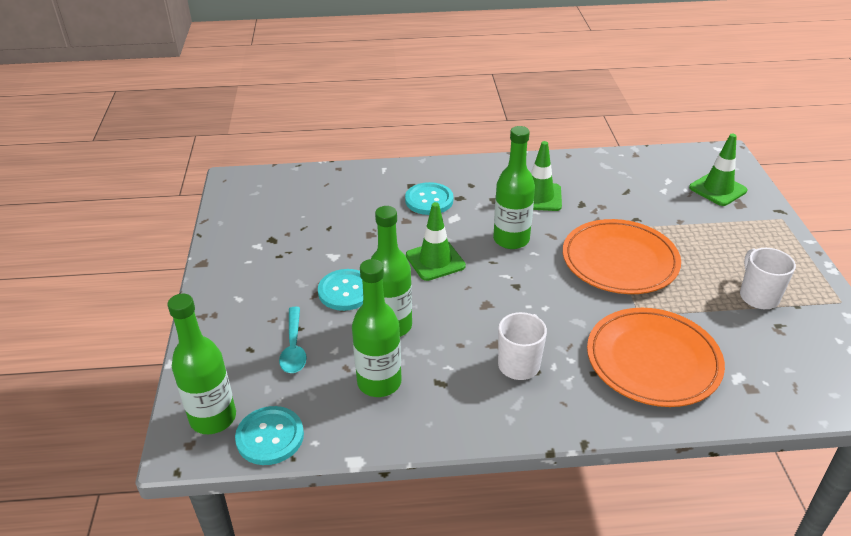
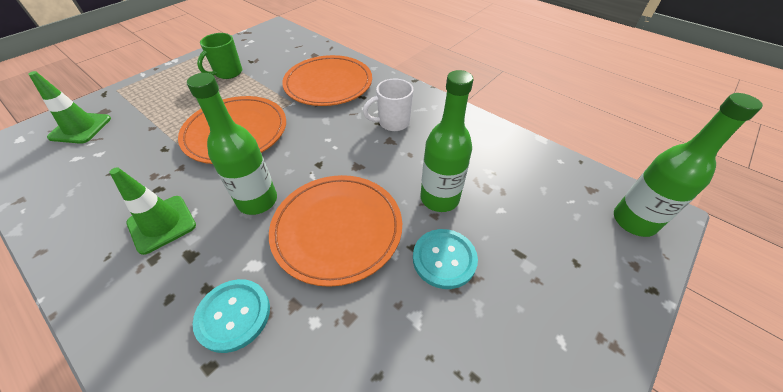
camera: 135 degrees left, 10 degrees up
turquoise button [235,406,304,465] -> none
turquoise spoon [279,307,307,373] -> none
green bottle [352,259,402,397] -> none
green traffic cone [406,202,466,281] -> orange plate [269,175,402,287]
white mug [740,248,796,309] -> green mug [197,33,242,79]

